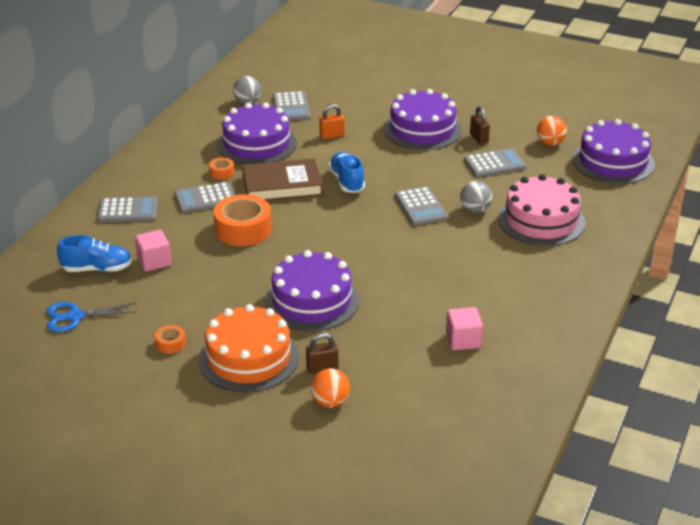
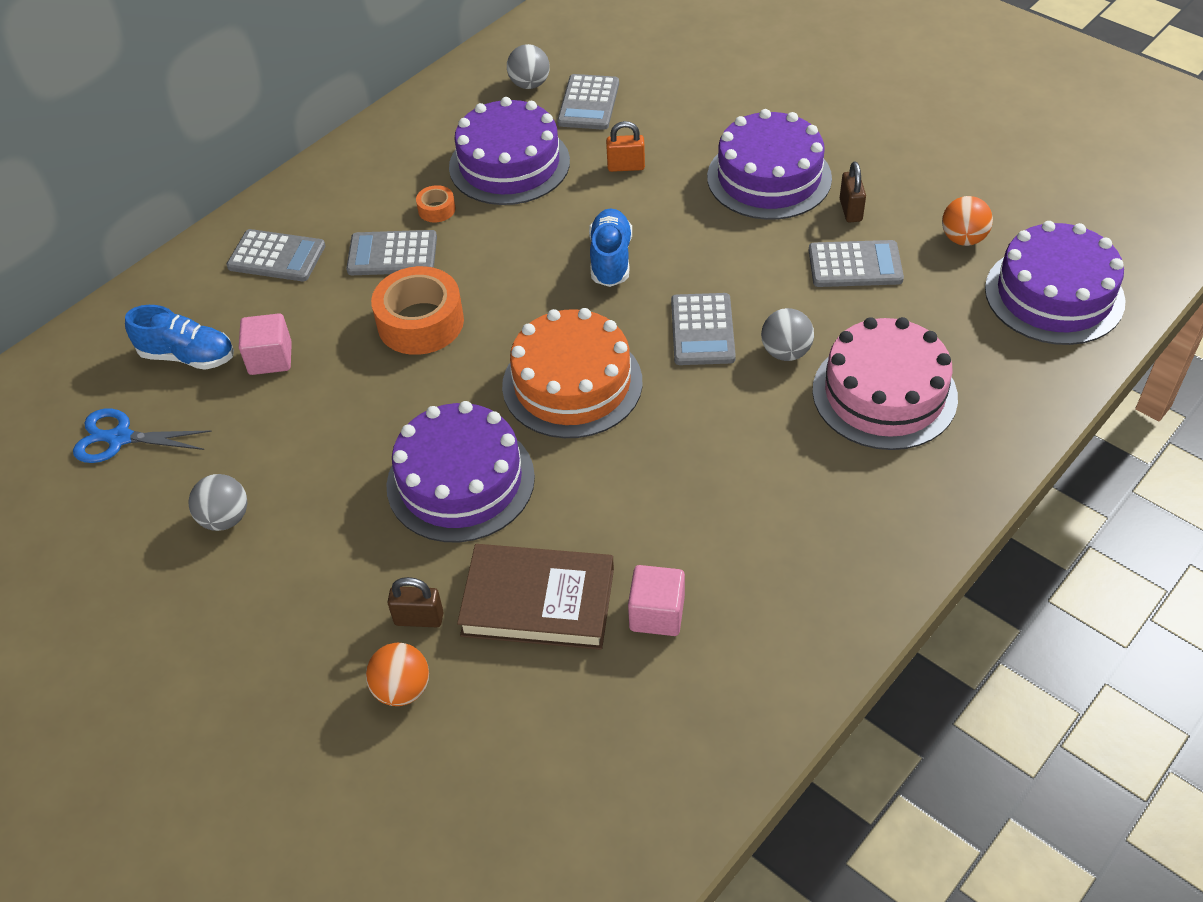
camera: 20 degrees right, 15 degrees up
orange tape [155,325,186,354] -> grey ball [189,474,247,531]
orange cake [199,304,299,392] -> orange cake moved to [502,308,643,438]
brown book [242,158,323,201] -> brown book moved to [457,544,614,650]

